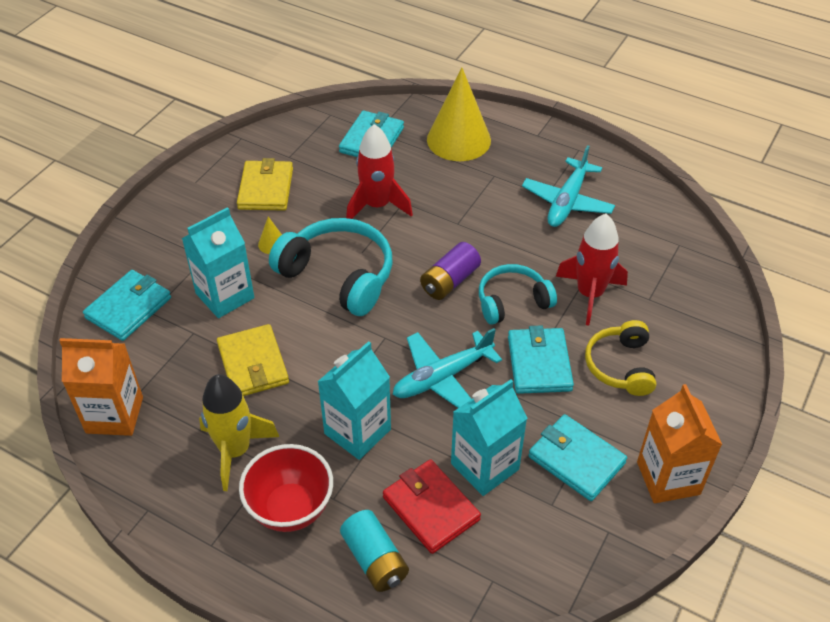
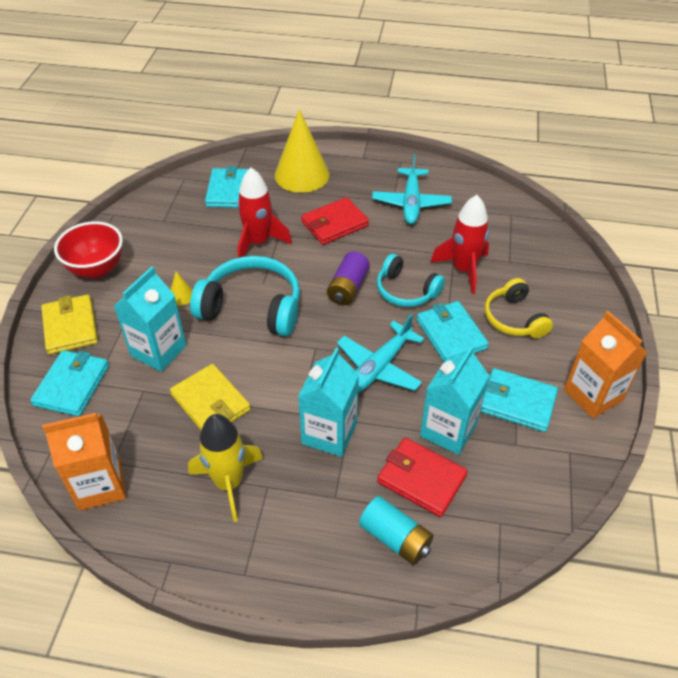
camera: 20 degrees left, 0 degrees up
yellow wallet [237,158,293,211] -> yellow wallet moved to [41,294,98,355]
red bowl [239,444,333,532] -> red bowl moved to [54,221,123,278]
turquoise headphones [479,264,557,325] -> turquoise headphones turned 105 degrees counterclockwise [377,254,445,307]
none -> red wallet [301,197,369,245]

